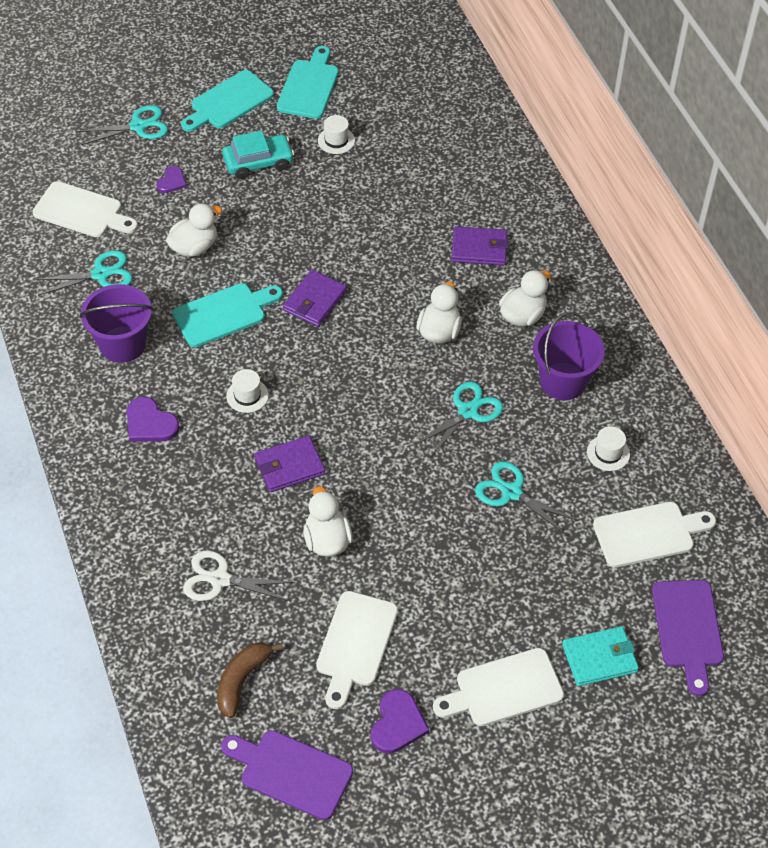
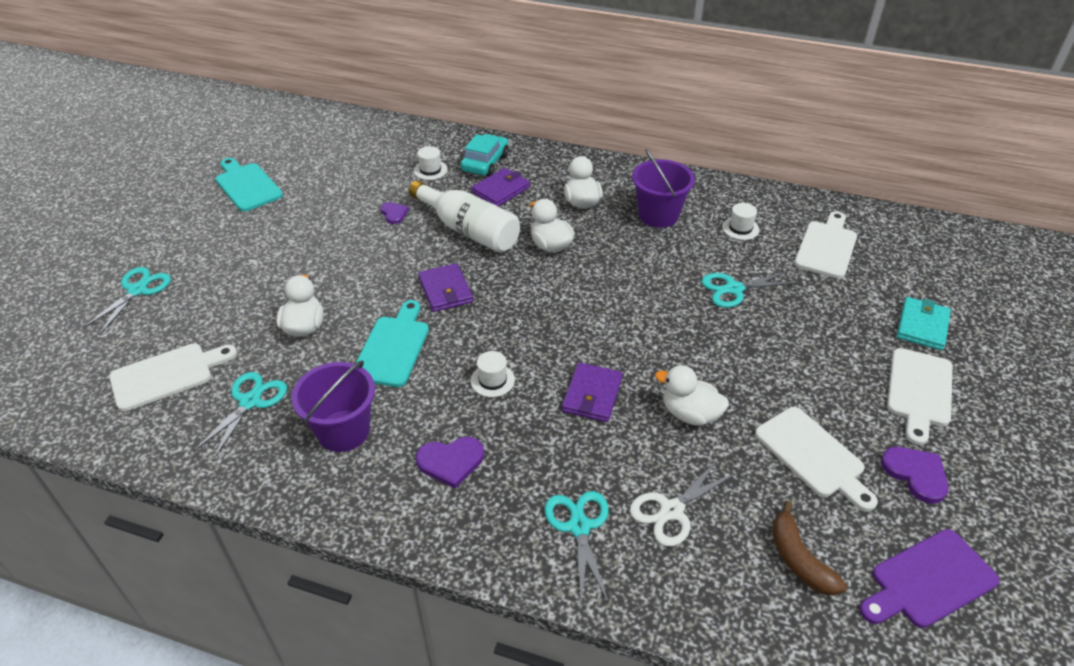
camera: 50 degrees left, 10 degrees down
purple heart [156,166,187,193] -> purple heart moved to [380,202,409,224]
turquoise cutting board [181,70,274,132] -> none
turquoise car [222,130,294,179] -> turquoise car moved to [460,134,509,176]
white hat [318,115,355,154] -> white hat moved to [414,146,448,180]
turquoise scissors [414,381,503,458] -> turquoise scissors moved to [544,491,609,602]
purple cutting board [652,580,724,696] -> none
none -> white bottle [409,180,520,253]

